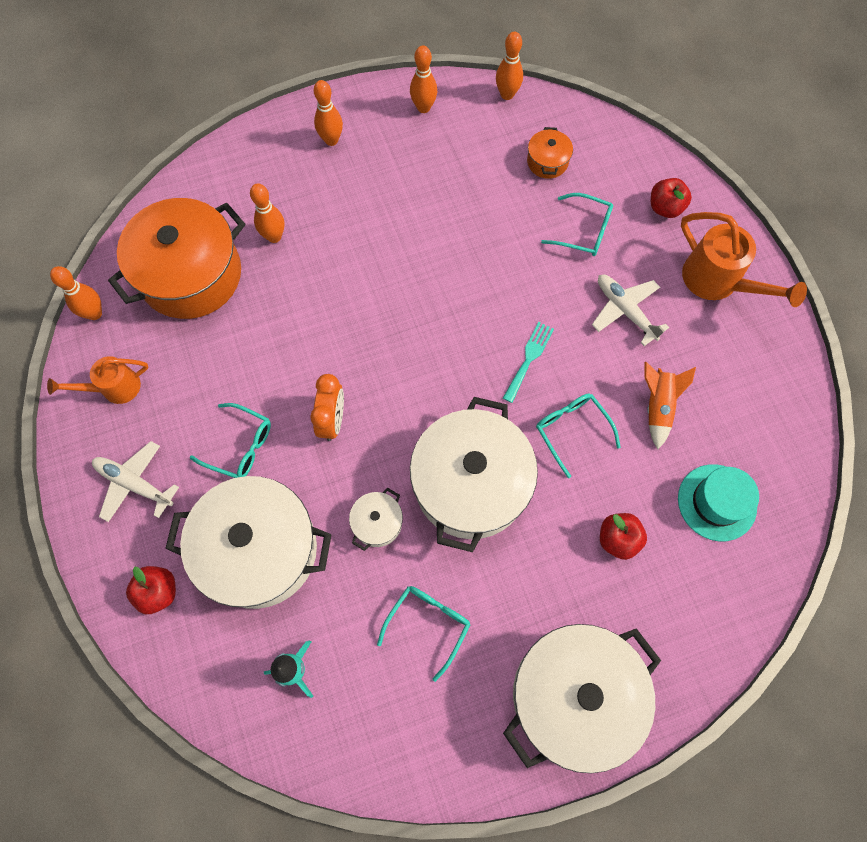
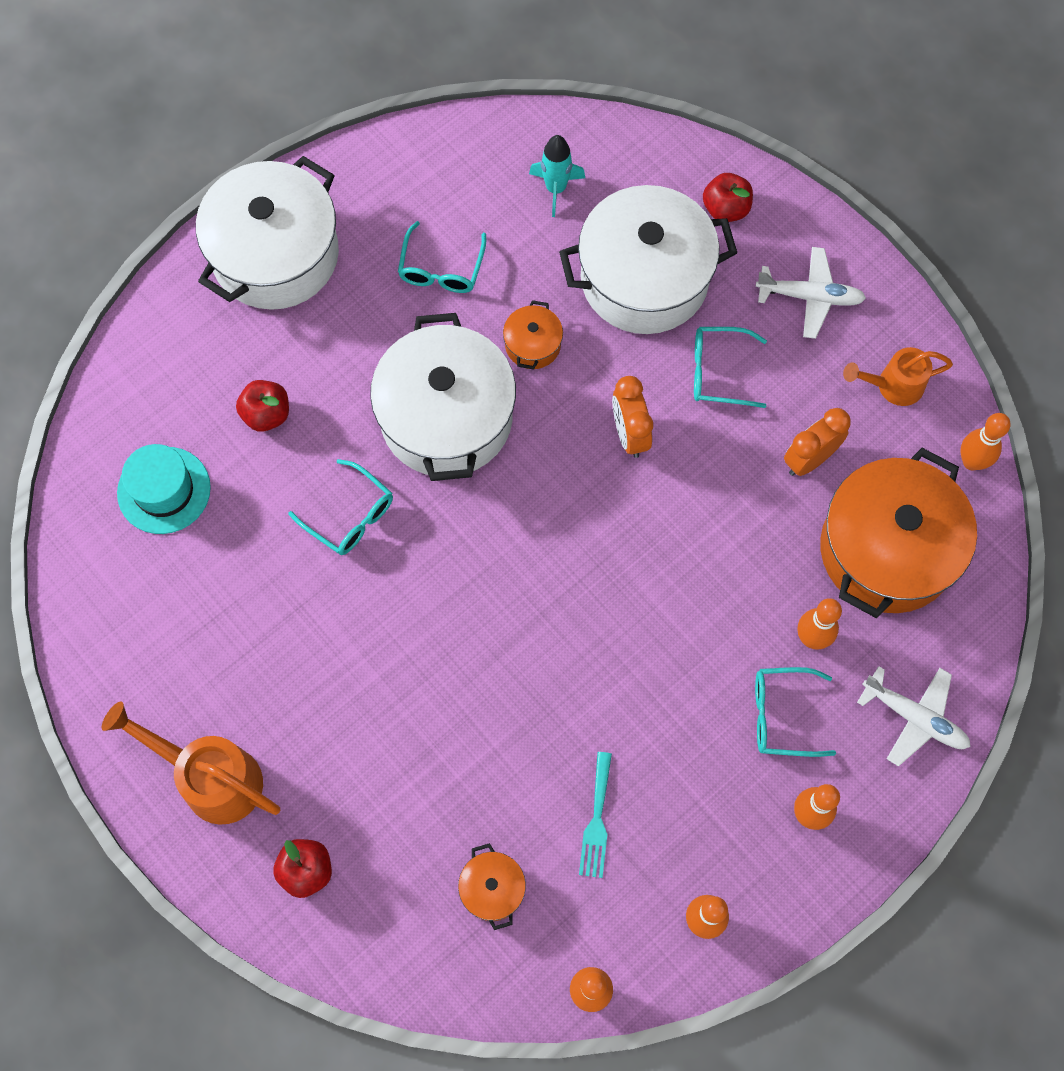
camera: 160 degrees right, 0 degrees up
orange watering can [47,356,149,404] -> orange watering can turned 150 degrees counterclockwise [843,347,953,406]
white pot [349,488,403,551] -> orange pot [503,300,563,370]
turquoise fork [503,322,554,403] -> turquoise fork moved to [579,752,612,878]
turquoise glasses [541,193,613,256] -> turquoise glasses moved to [755,667,836,757]
white plane [592,275,669,346] -> white plane moved to [857,666,970,767]
orange rocket [645,362,696,449] -> none
none -> orange clock [784,408,851,476]

